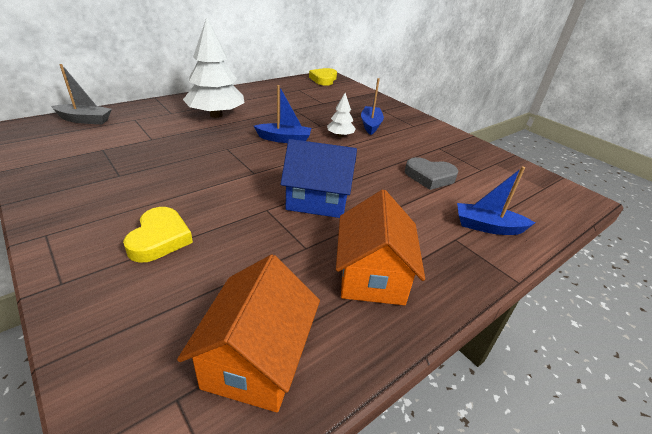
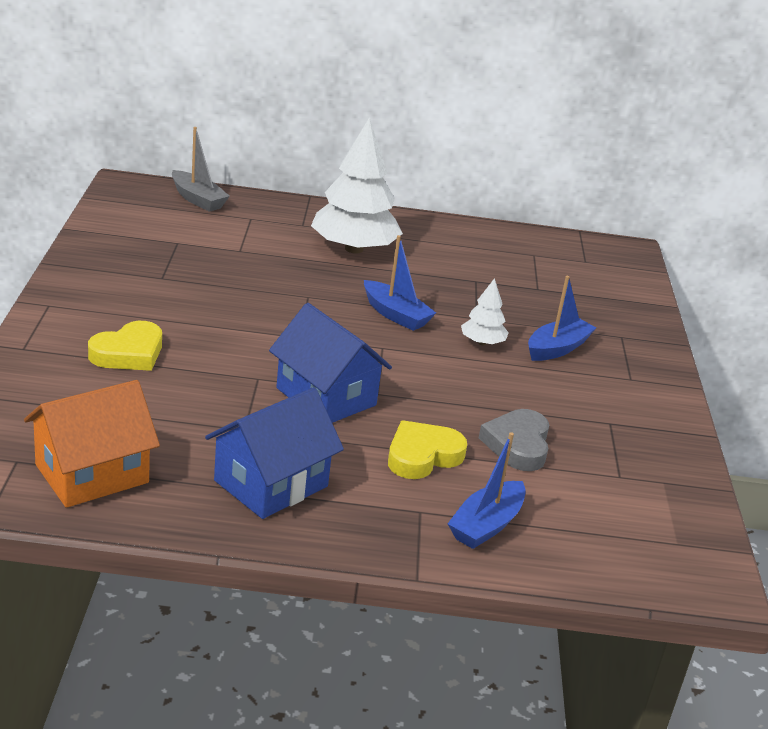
camera: 40 degrees right, 5 degrees down
yellow heart [309,68,337,86] -> yellow heart moved to [388,420,467,479]
orange house [336,190,425,305] -> blue house [205,387,344,519]
grey heart [405,157,458,190] -> grey heart turned 45 degrees clockwise [479,409,549,471]
blue boat [457,167,535,235] -> blue boat turned 105 degrees counterclockwise [448,432,526,549]

